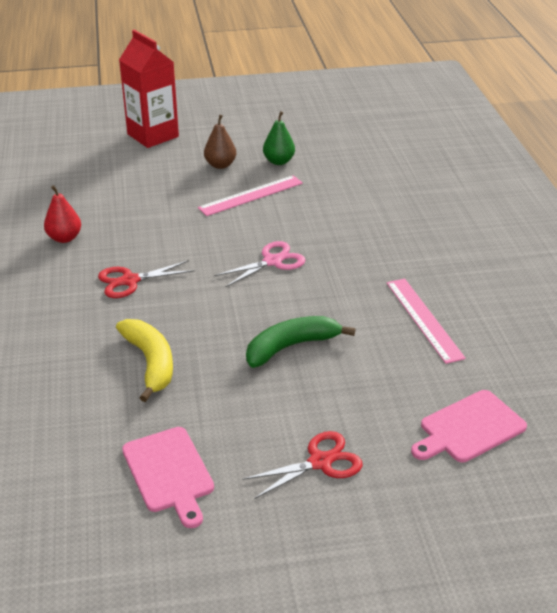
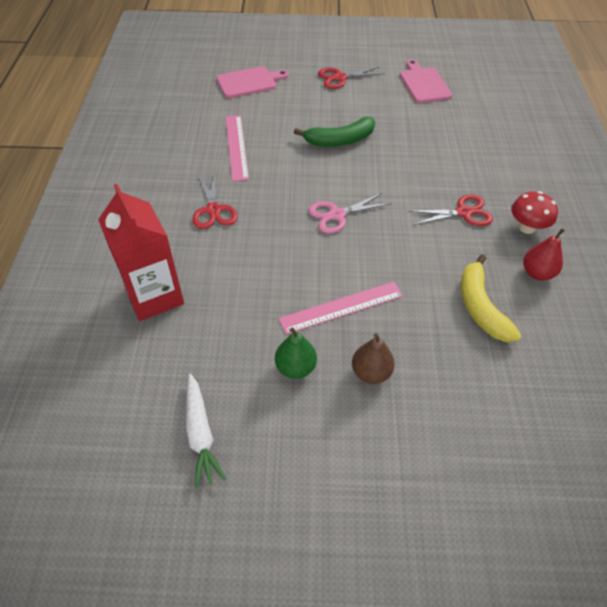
camera: 170 degrees left, 15 degrees up
yellow banana [116,319,173,402] -> yellow banana moved to [461,254,521,342]
red carton [119,30,179,148] -> red carton moved to [98,184,184,321]
none -> white carrot [186,374,226,488]
none -> red scissors [192,174,238,229]
none -> red mushroom [511,191,558,234]

